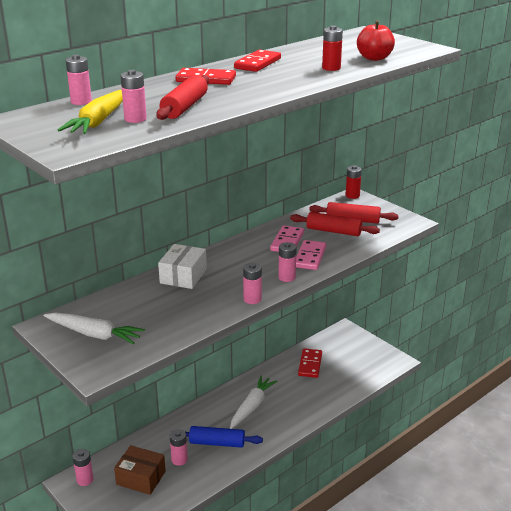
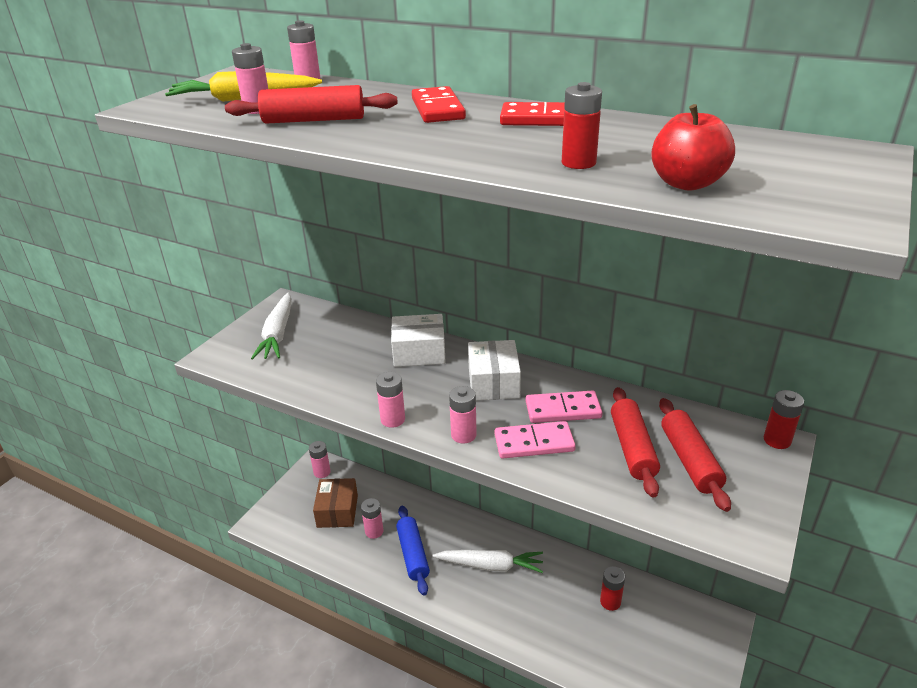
camera: 70 degrees right, 5 degrees up
red domino [298,348,322,378] -> red battery [600,566,625,611]
none -> white box [468,340,521,400]

